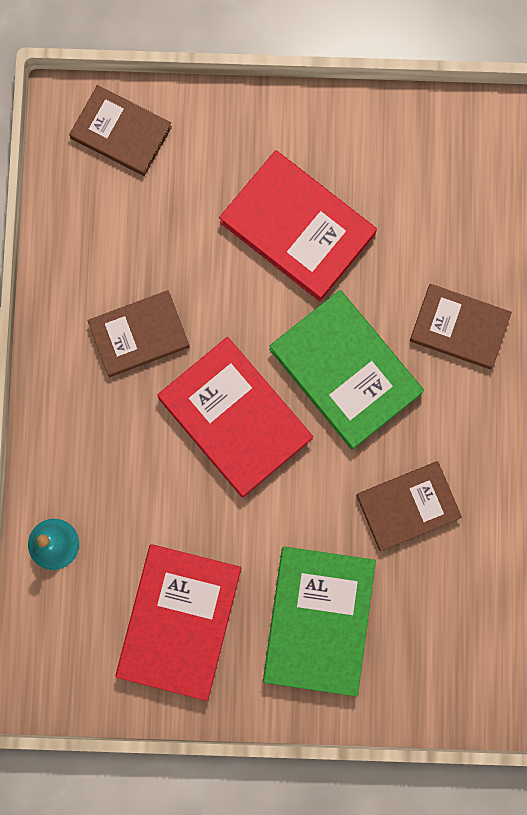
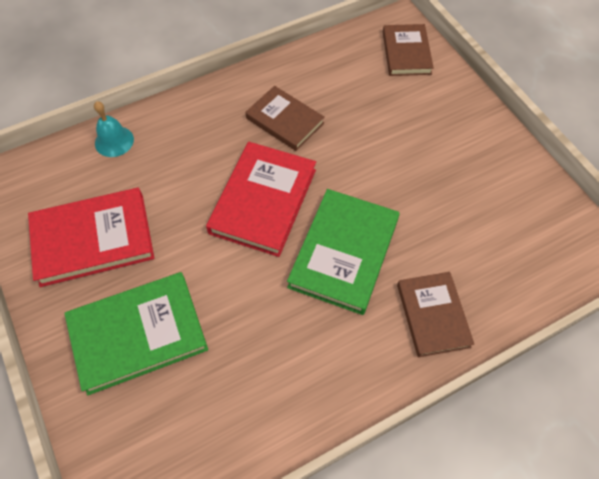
camera: 60 degrees right, 20 degrees down
red book [219,150,377,301] -> none
brown book [356,461,462,551] -> none

